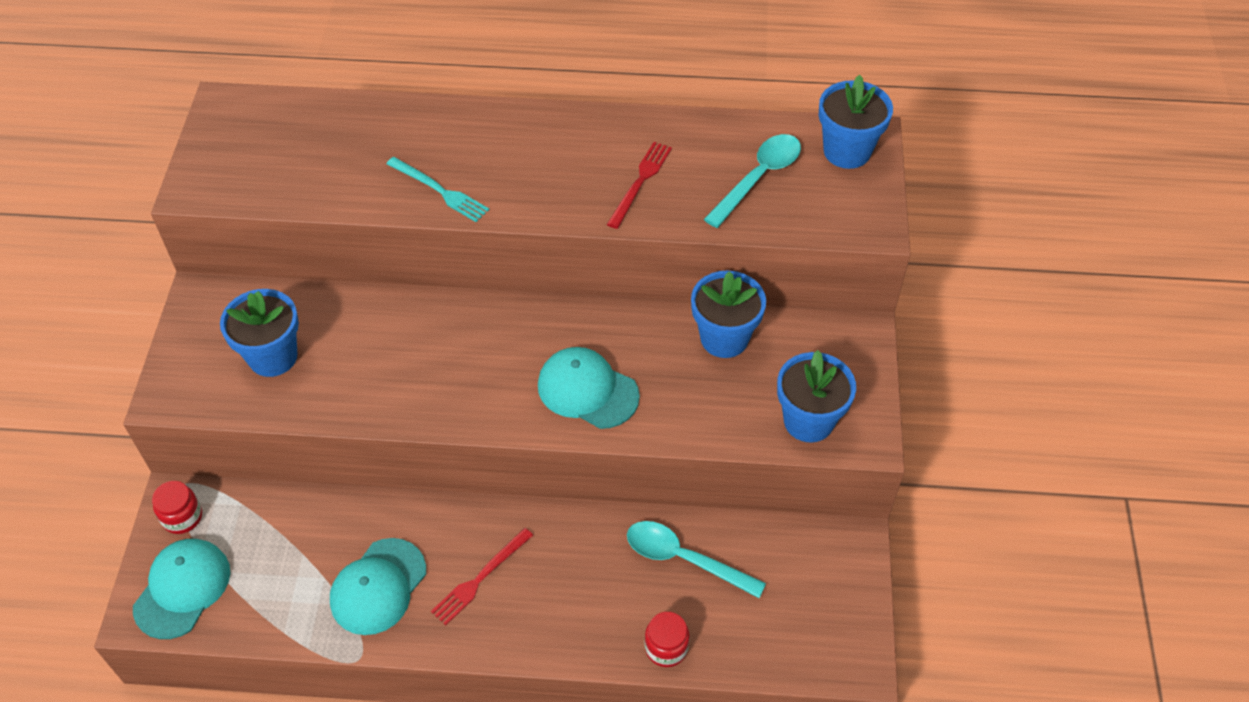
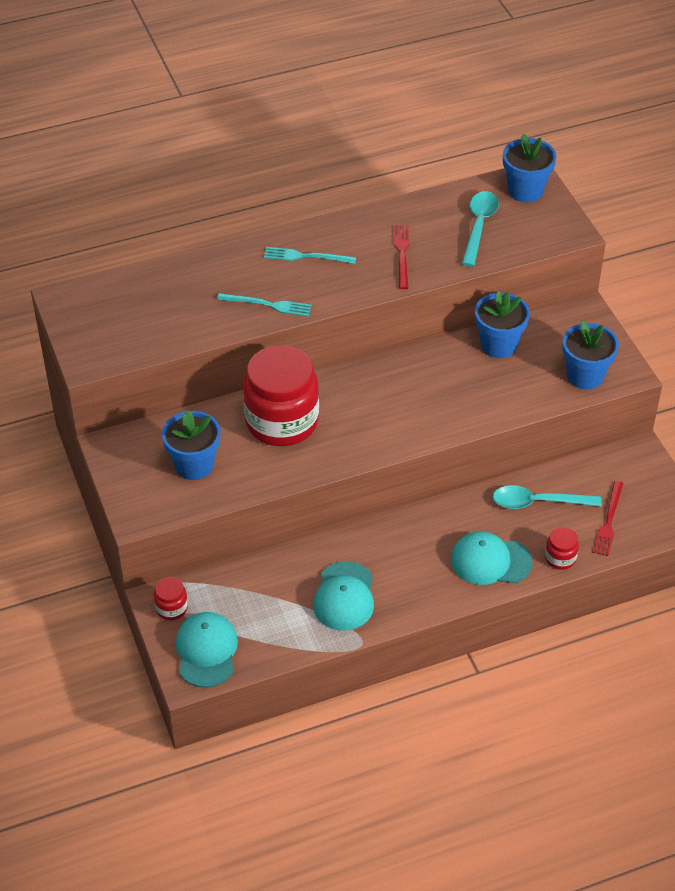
camera: 25 degrees left, 5 degrees down
red fork [431,528,533,625] -> red fork moved to [593,481,623,556]
turquoise cap [538,347,640,429] -> turquoise cap moved to [451,531,533,585]
none -> red jar [243,345,319,446]
none -> turquoise fork [264,247,356,264]

